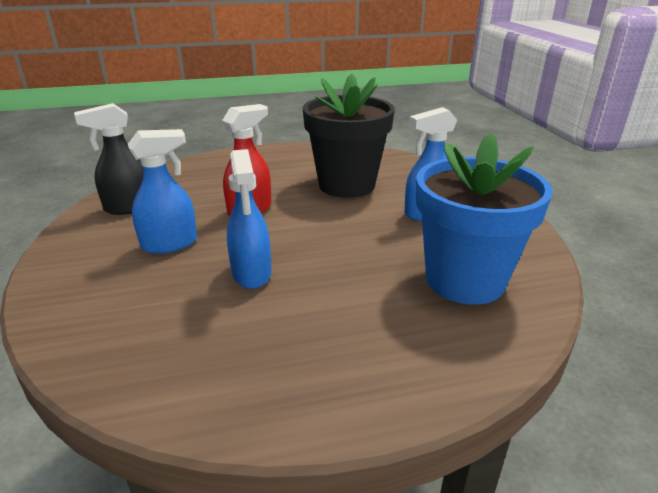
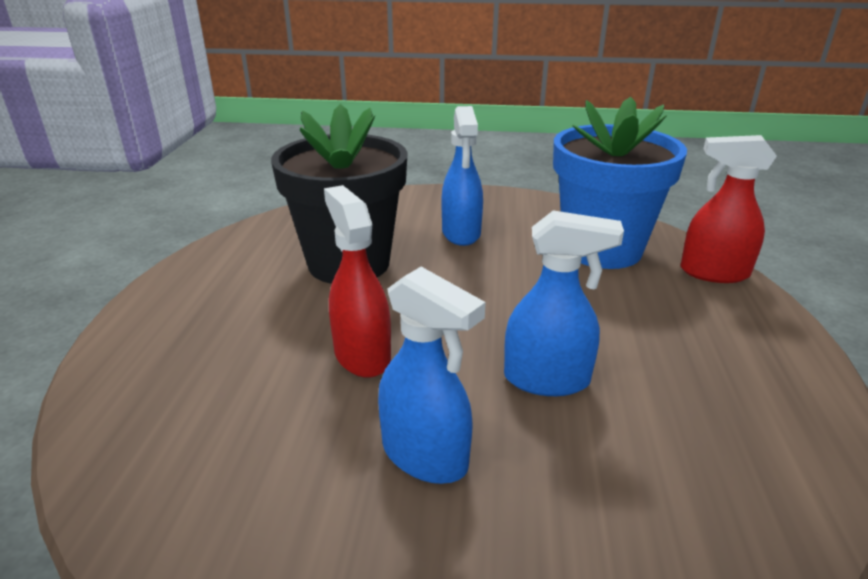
camera: 70 degrees left, 0 degrees up
black spray bottle [74,103,143,215] -> none
blue spray bottle [128,129,197,254] -> blue spray bottle turned 135 degrees clockwise [378,267,486,484]
none -> red spray bottle [681,135,777,283]

